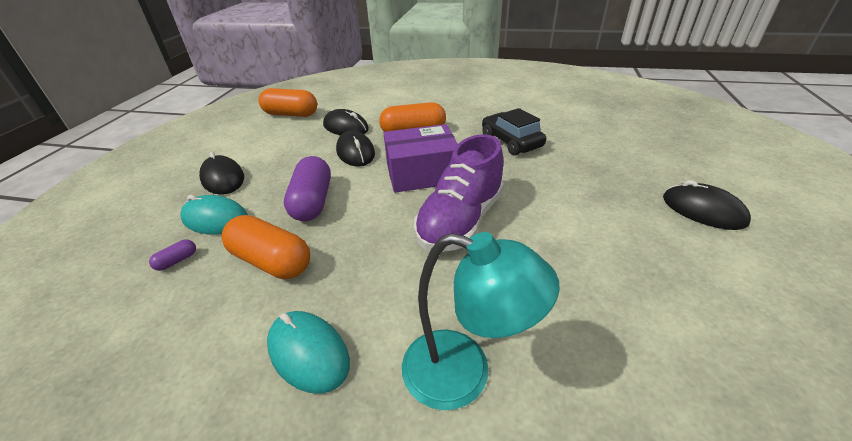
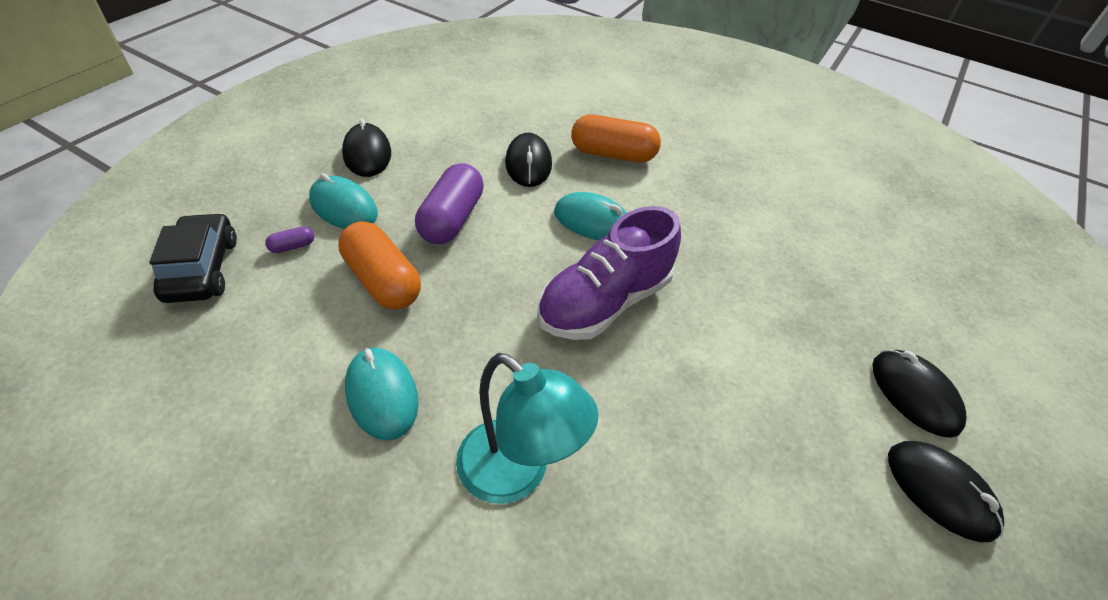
camera: 15 degrees right, 10 degrees up
orange capsule [259,88,317,117] -> none
black mouse [323,109,369,135] -> black mouse moved to [888,441,1004,542]
purple box [384,124,457,193] -> turquoise mouse [554,192,627,240]
black car [482,108,546,156] -> black car moved to [149,213,237,303]

